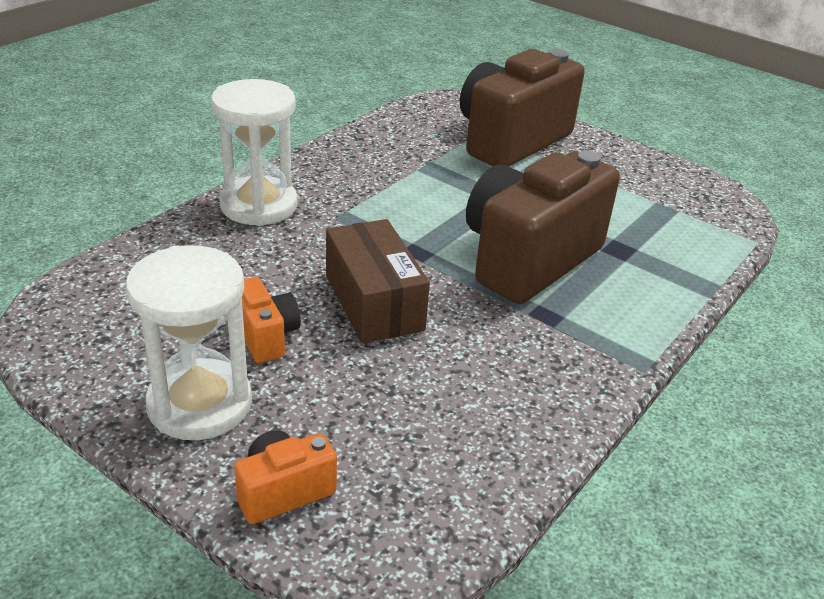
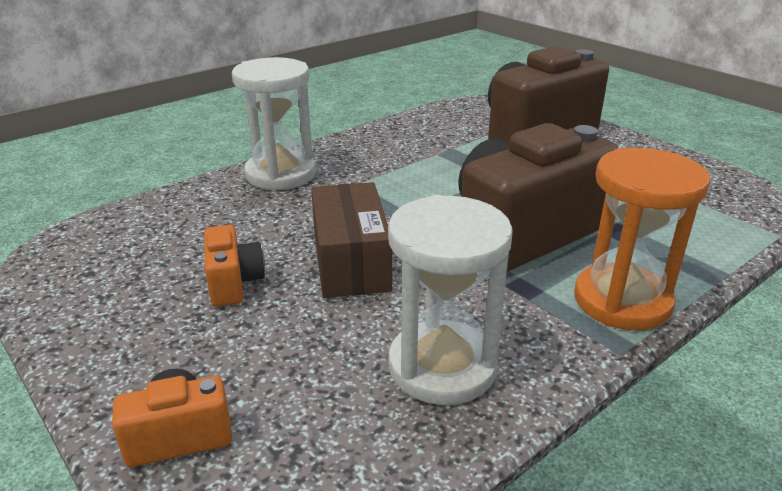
camera: 15 degrees right, 5 degrees down
white hourglass [126,245,252,440] -> white hourglass moved to [388,195,513,405]
none -> orange hourglass [574,148,710,330]

